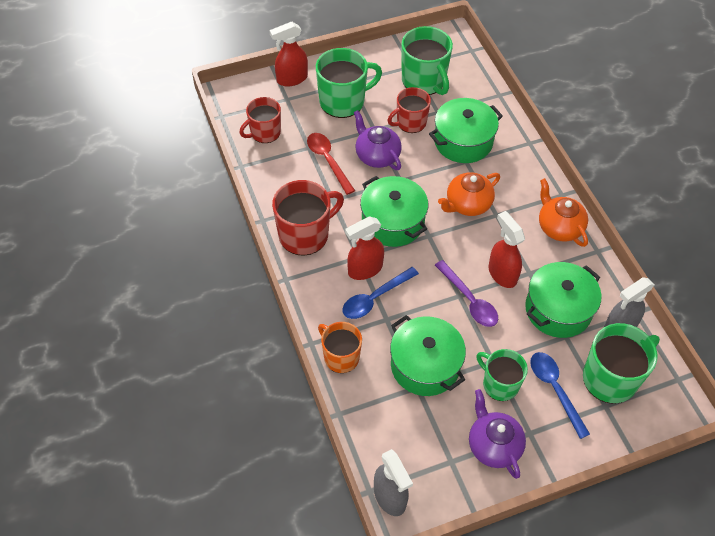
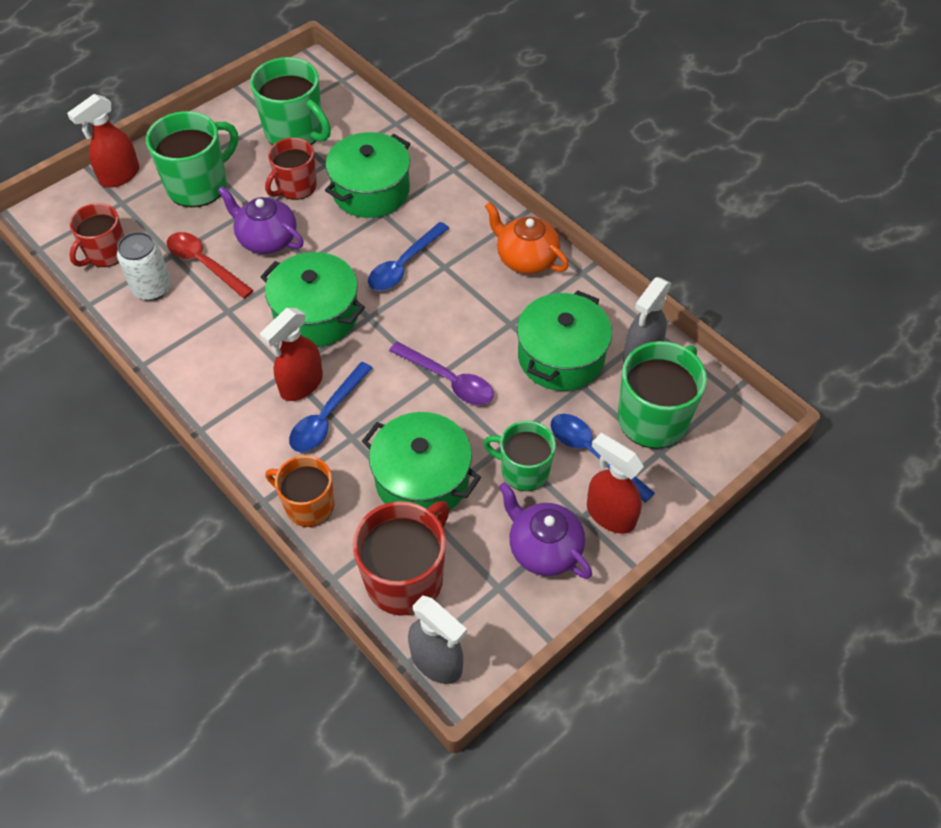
camera: 20 degrees left, 0 degrees up
red mug [272,180,344,256] -> red mug moved to [353,501,450,616]
orange teapot [438,172,500,216] -> blue spoon [368,222,449,291]
red spray bottle [489,211,525,288] -> red spray bottle moved to [587,433,644,534]
none -> white can [117,232,171,301]

